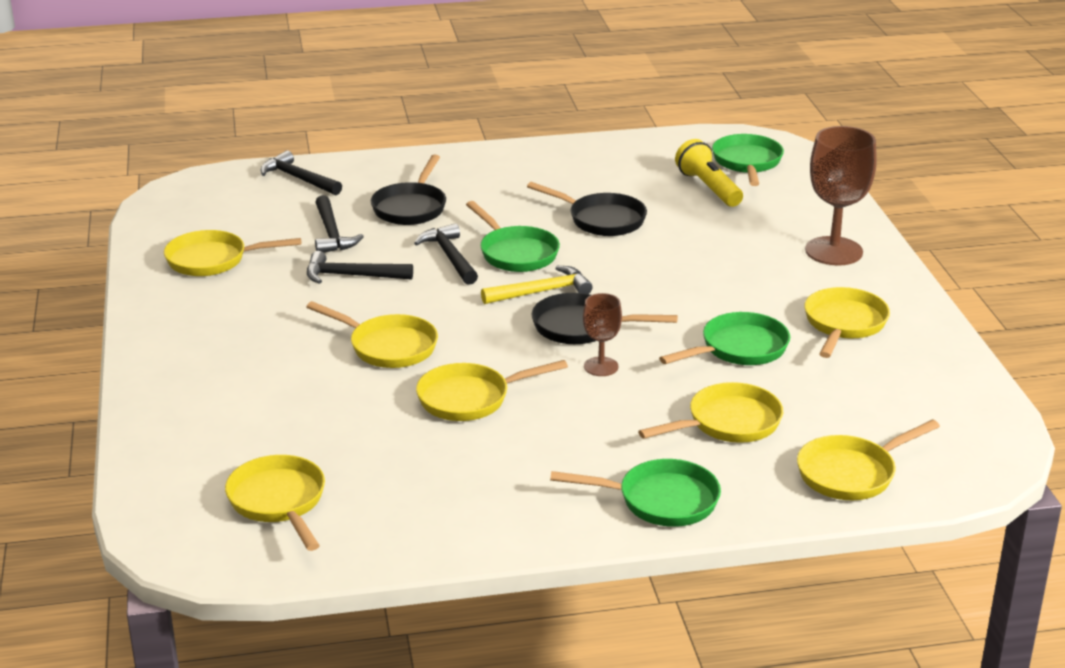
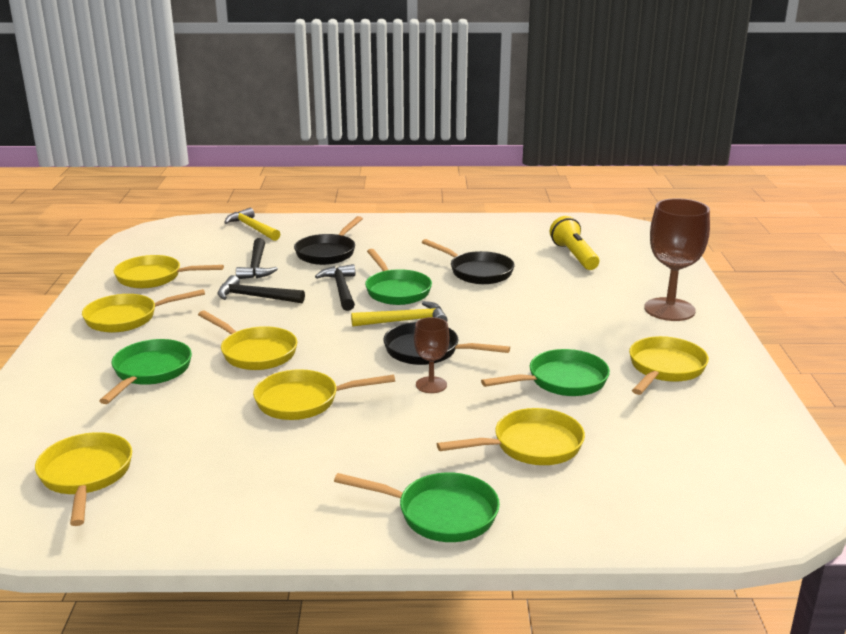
camera: 10 degrees right, 5 degrees down
black hammer [260,150,342,195] -> yellow hammer [224,208,280,241]
green pan [712,134,784,186] -> green pan moved to [99,339,192,404]
yellow pan [797,419,940,500] -> yellow pan moved to [82,289,205,333]

